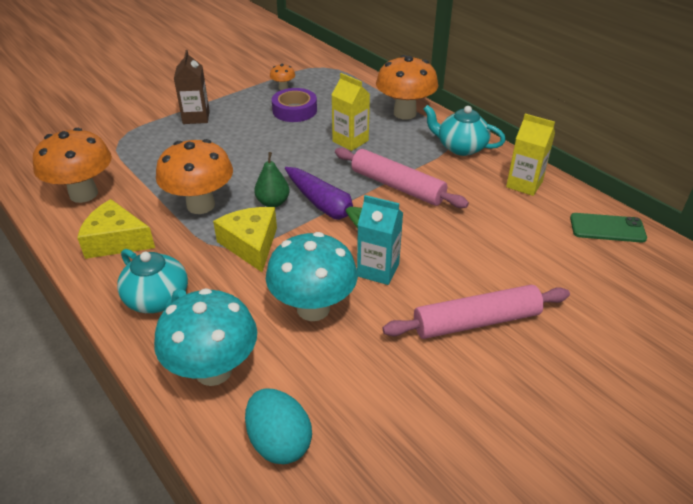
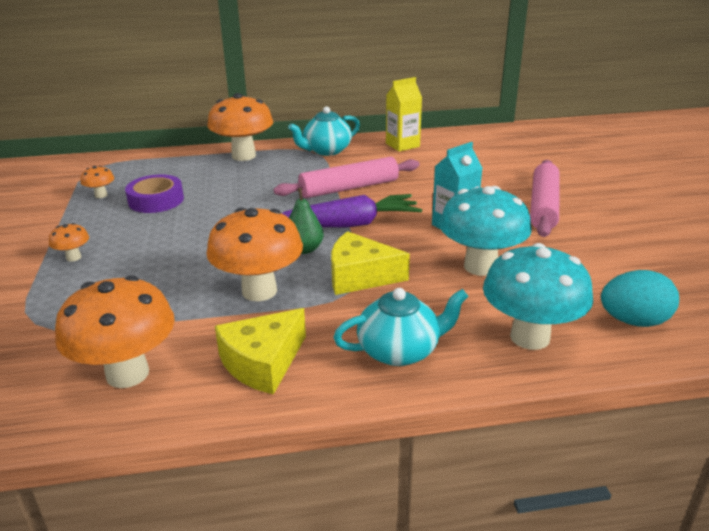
camera: 60 degrees left, 10 degrees down
brown carton [174,50,210,124] -> orange mushroom [49,223,89,262]
yellow carton [332,73,370,151] -> none
green phone [570,213,647,243] -> none

